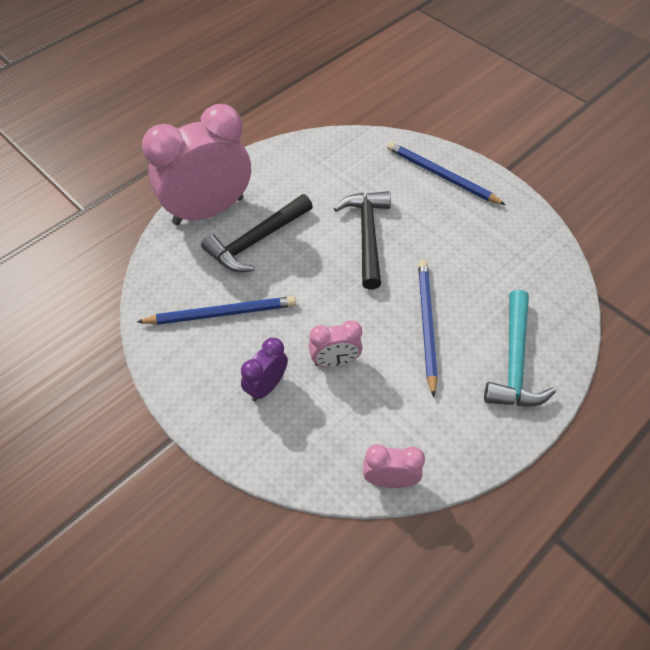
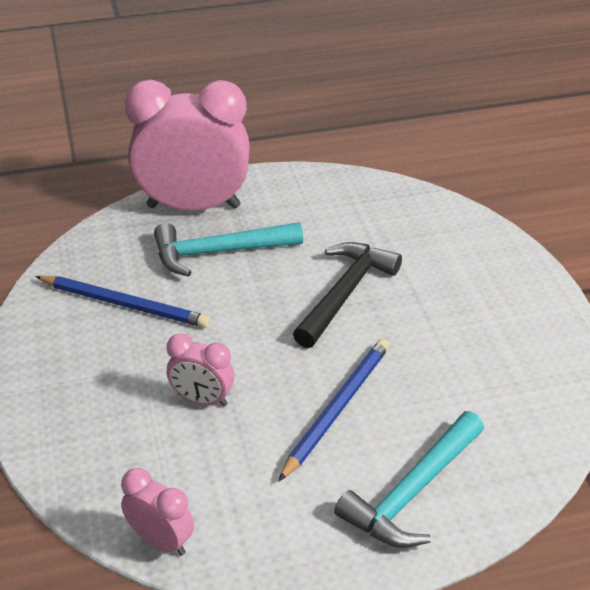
camera: 30 degrees right, 15 degrees down
black hammer [201,194,313,272] -> turquoise hammer [154,222,303,277]
purple clock [241,338,288,401] -> none
blue pencil [387,142,506,205] -> none

